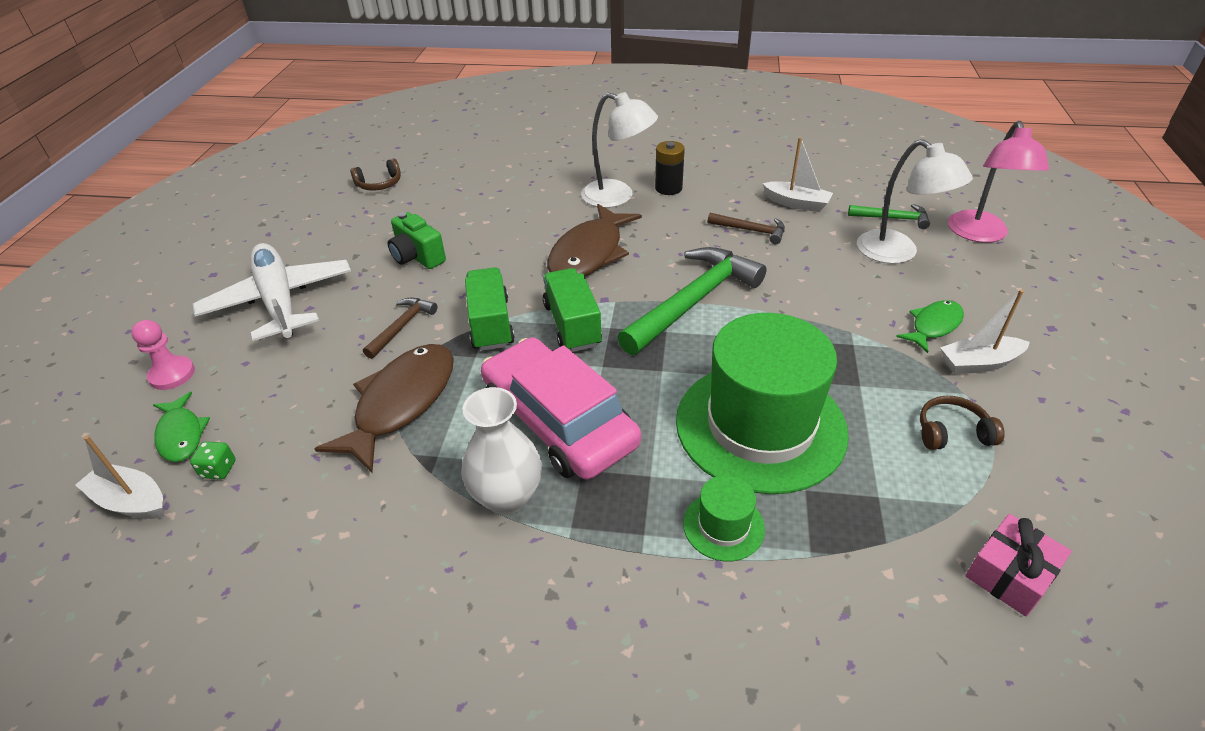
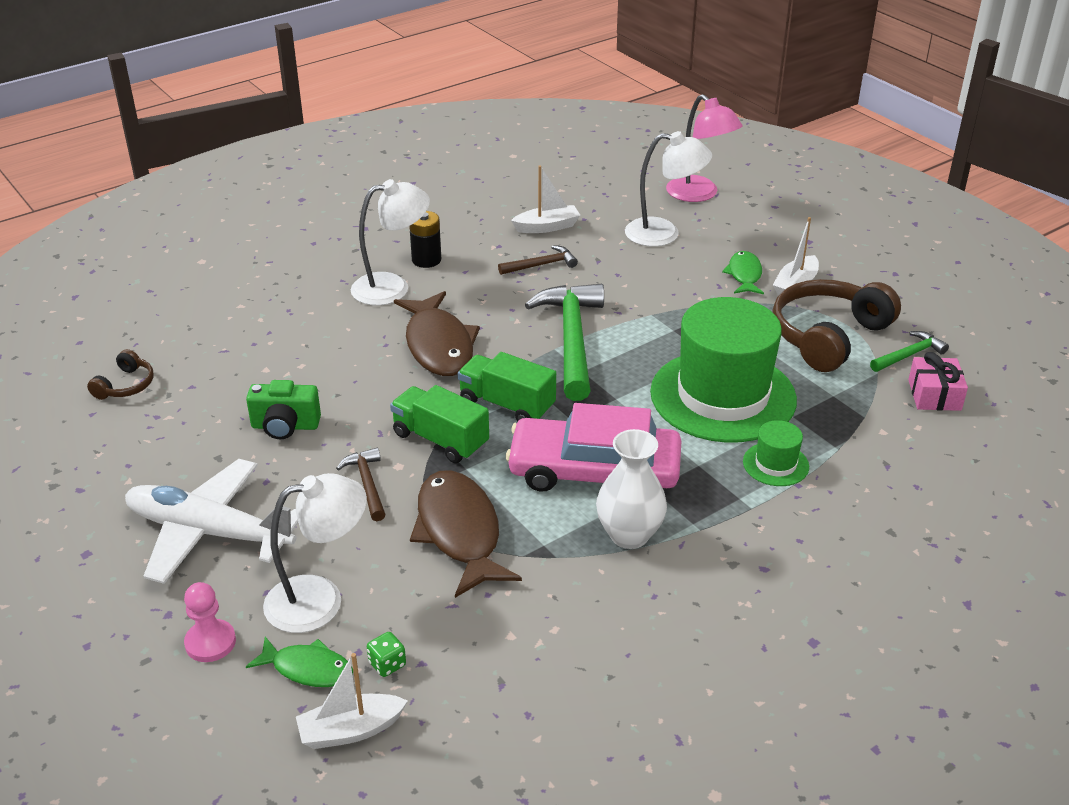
camera: 45 degrees left, 5 degrees down
green hammer [848,204,930,229] -> green hammer moved to [870,331,949,372]
brown headphones [920,396,1005,450] -> brown headphones [772,279,901,372], size x2.11
none -> white lamp [263,473,367,633]

